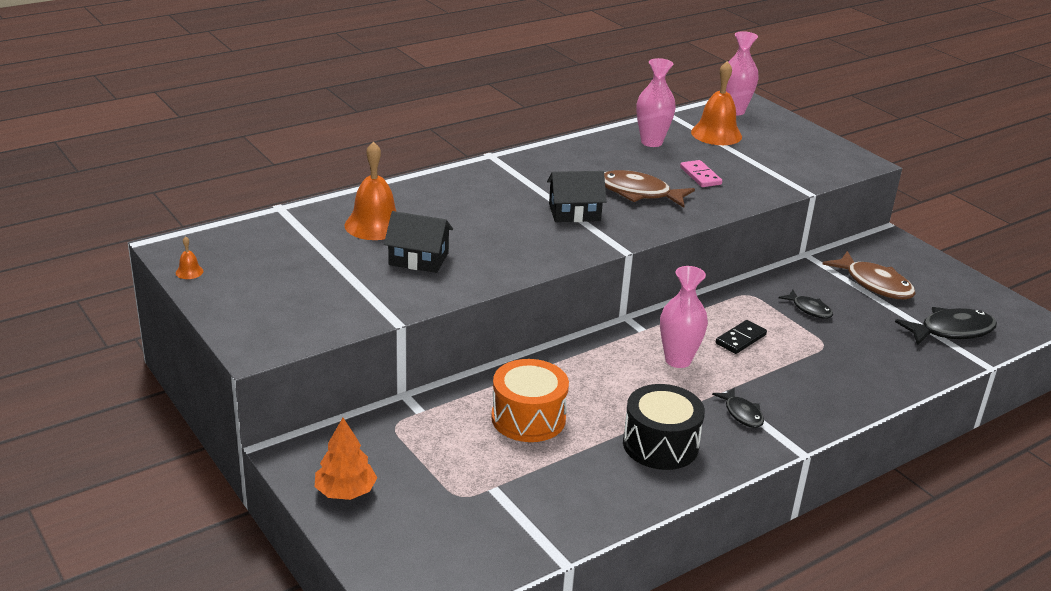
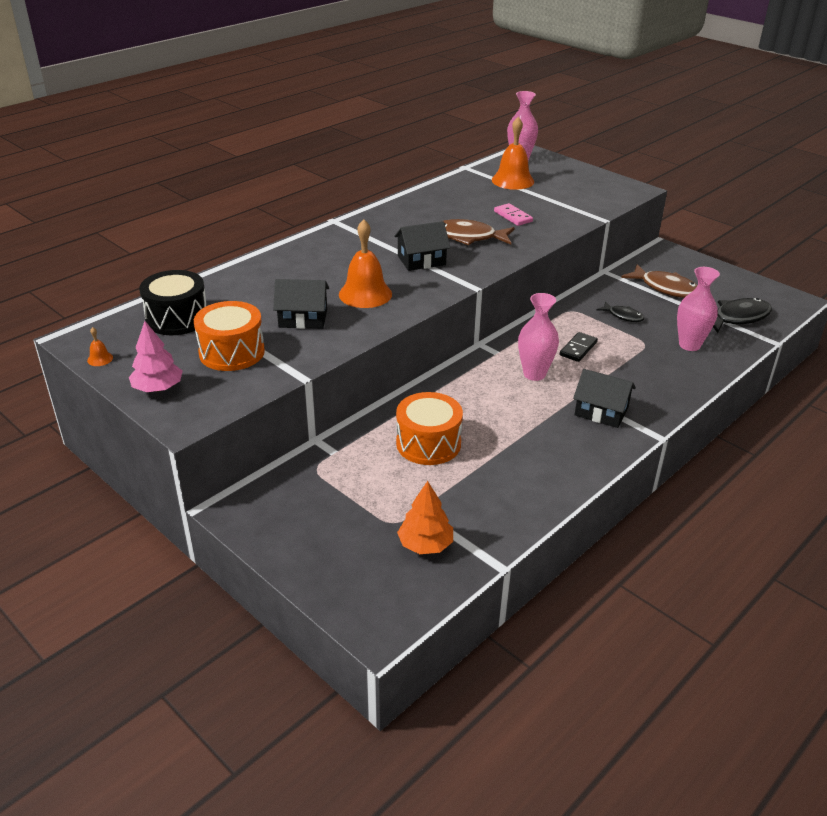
camera: 10 degrees left, 5 degrees up
orange tree [315,418,377,500] -> orange tree moved to [397,481,453,554]
orange bell [344,141,397,240] -> orange bell moved to [339,219,392,308]
black drum [623,384,705,470] -> black drum moved to [139,270,206,335]
pink vase [636,58,676,147] -> pink vase moved to [677,267,720,351]
black fish [712,388,764,428] -> black house [573,369,636,428]
none -> pink tree [129,321,183,392]
none -> orange drum [194,301,265,371]

